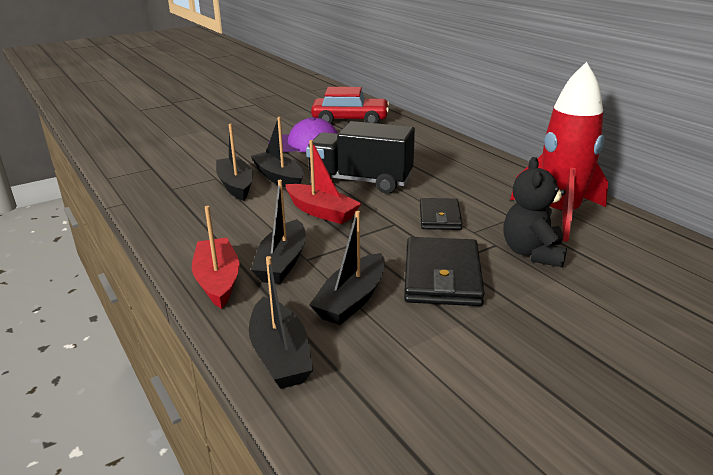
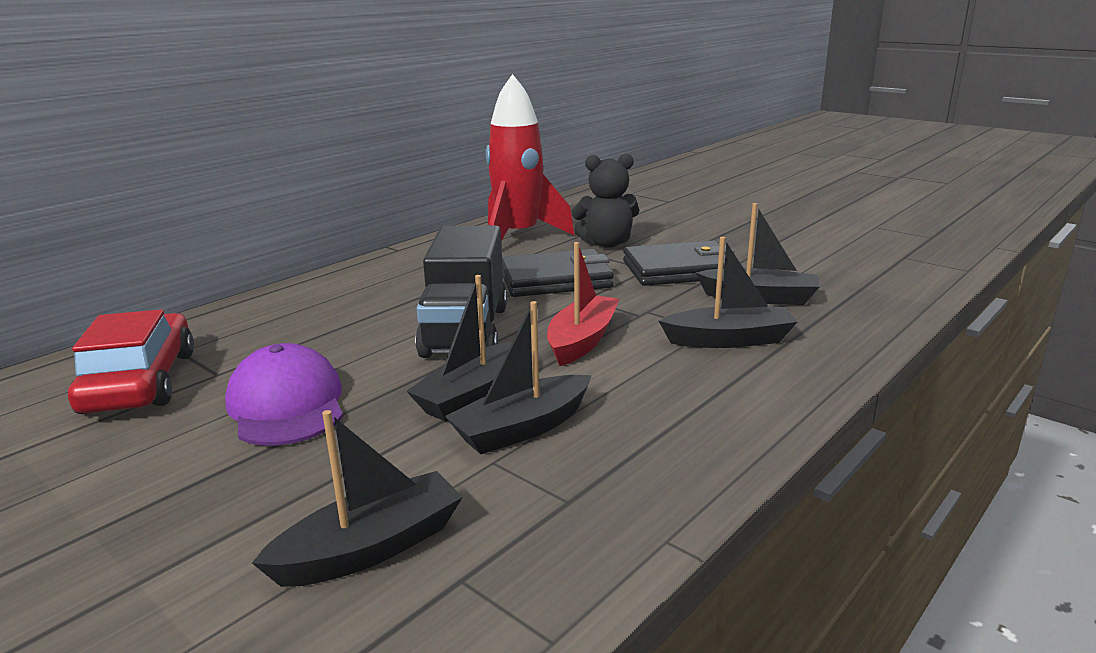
camera: 105 degrees left, 5 degrees down
red boat [192,206,239,309] -> none
black boat [249,256,313,389] -> black boat moved to [252,410,463,587]
black wallet [420,198,463,230] -> black wallet [502,249,614,297], size x1.58

